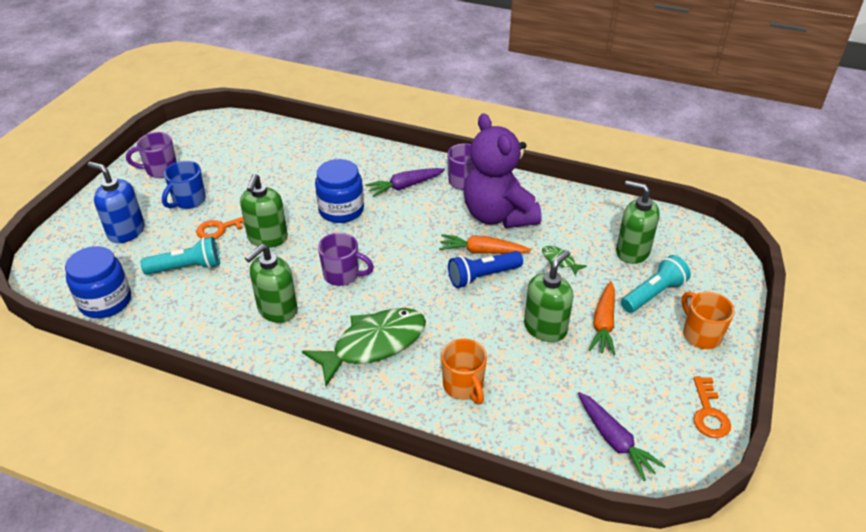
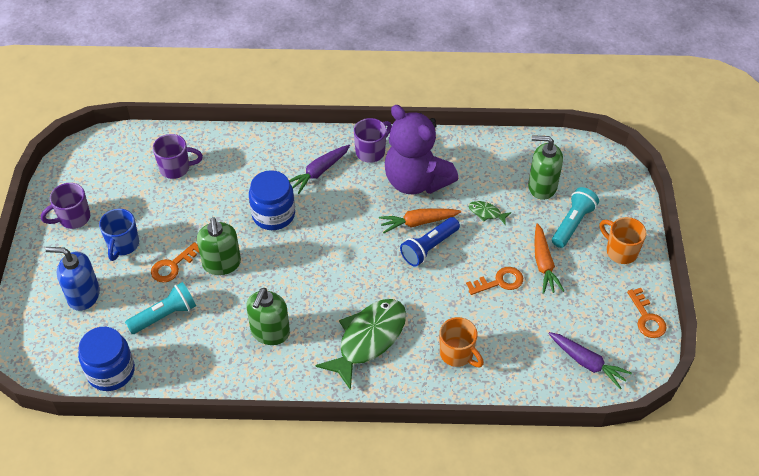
camera: 20 degrees left, 10 degrees up
purple mug [318,233,374,286] -> purple mug moved to [153,134,203,179]
green soap dispenser [524,250,574,342] -> orange key [466,267,523,295]

